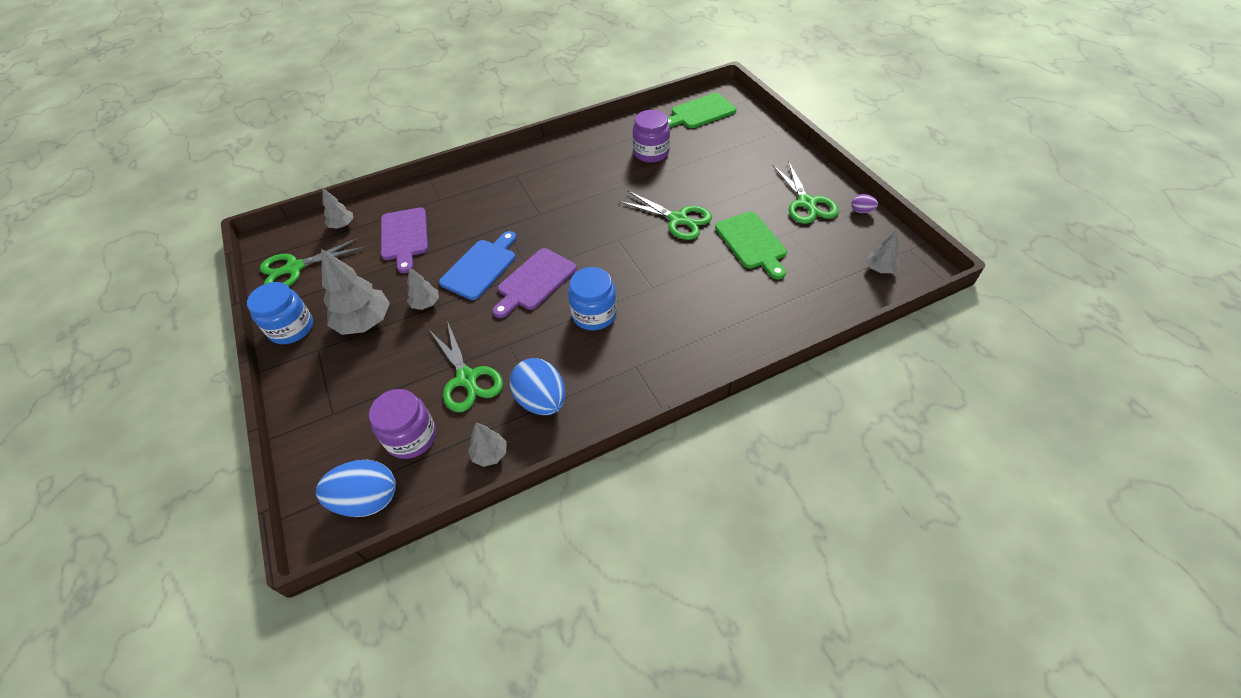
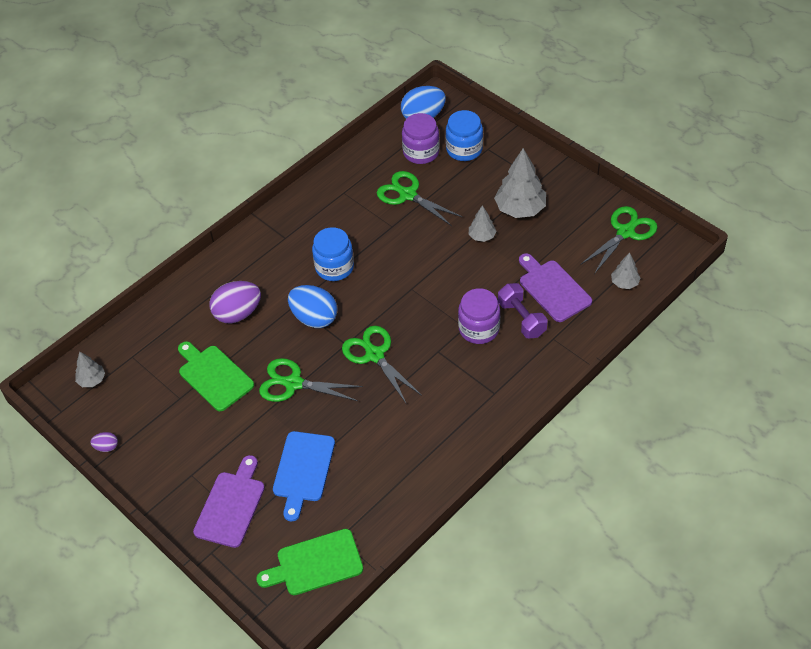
camera: 160 degrees right, 0 degrees up
blue jar [247,282,313,344] -> blue jar moved to [446,110,483,161]
blue cutting board [439,231,516,300] -> blue cutting board moved to [273,431,335,521]
grey tree [468,423,507,467] -> none
purple cutting board [492,248,577,318] -> purple cutting board moved to [193,455,265,548]
blue egg [510,358,565,415] -> blue egg moved to [288,285,338,328]
purple jar [633,110,670,163] -> purple jar moved to [458,288,500,344]
green cutting board [668,93,736,128] -> green cutting board turned 150 degrees counterclockwise [256,529,363,595]
green scissors [773,161,839,224] -> green scissors moved to [342,326,422,403]
none -> purple egg [210,281,261,323]
none -> purple dumbbell [498,283,548,338]

